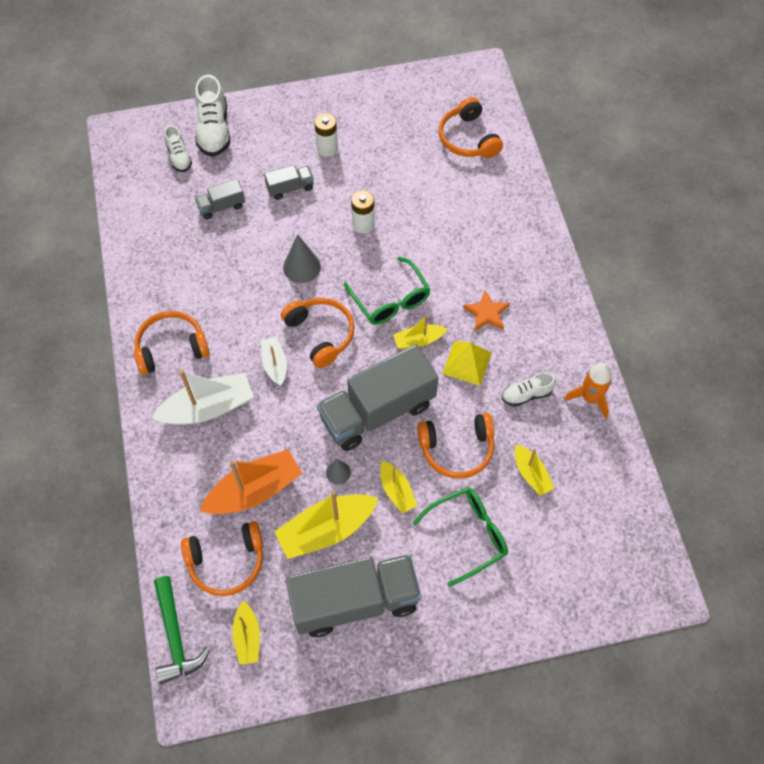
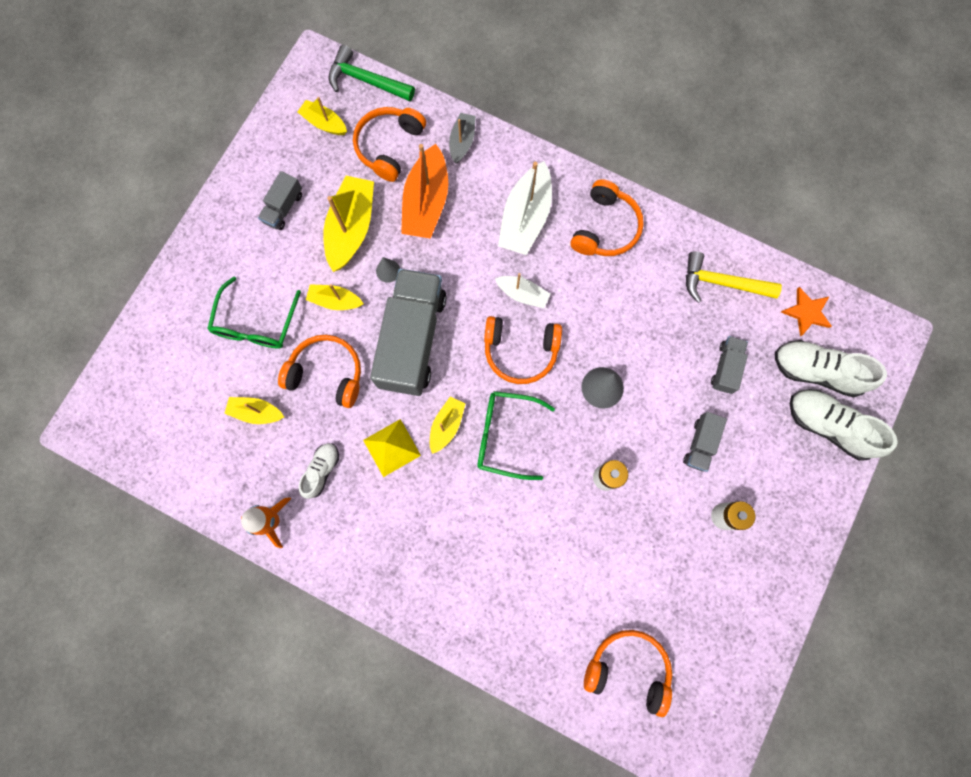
camera: 130 degrees right, 15 degrees up
white shoe [164,125,192,172] -> white shoe [775,340,887,397], size x1.70
grey truck [286,554,421,637] -> grey truck [258,171,302,230], size x0.46
orange headphones [417,413,494,479] -> orange headphones turned 75 degrees clockwise [278,335,361,408]
orange star [463,290,510,331] -> orange star moved to [781,287,832,337]
none -> grey boat [449,113,476,164]
none -> yellow hammer [686,251,782,303]

